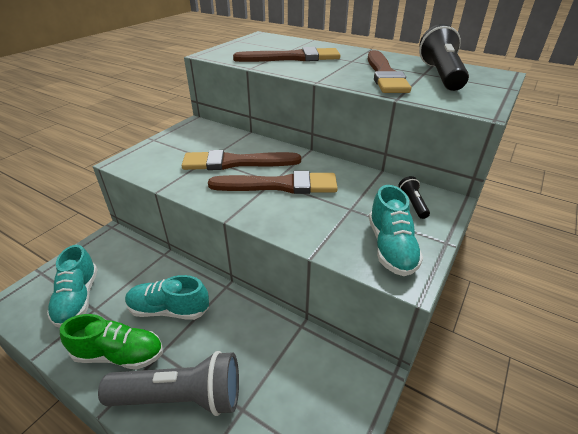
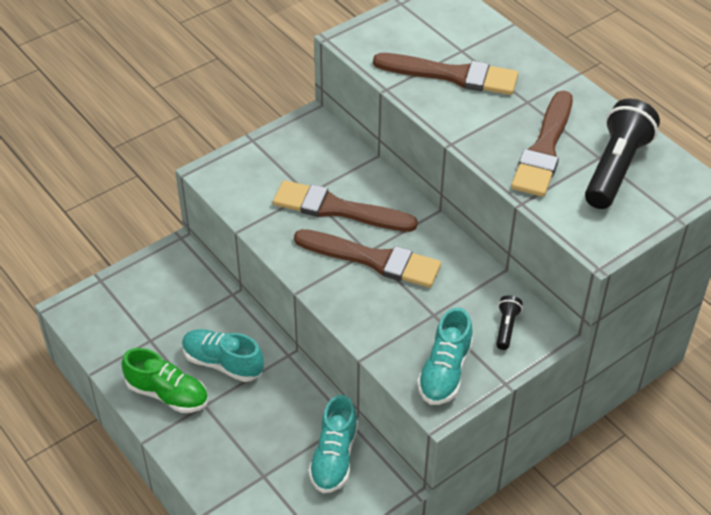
camera: 20 degrees right, 10 degrees up
turquoise shoe [47,245,98,328] -> turquoise shoe moved to [308,395,358,493]
grey flashlight [98,351,239,416] -> none

